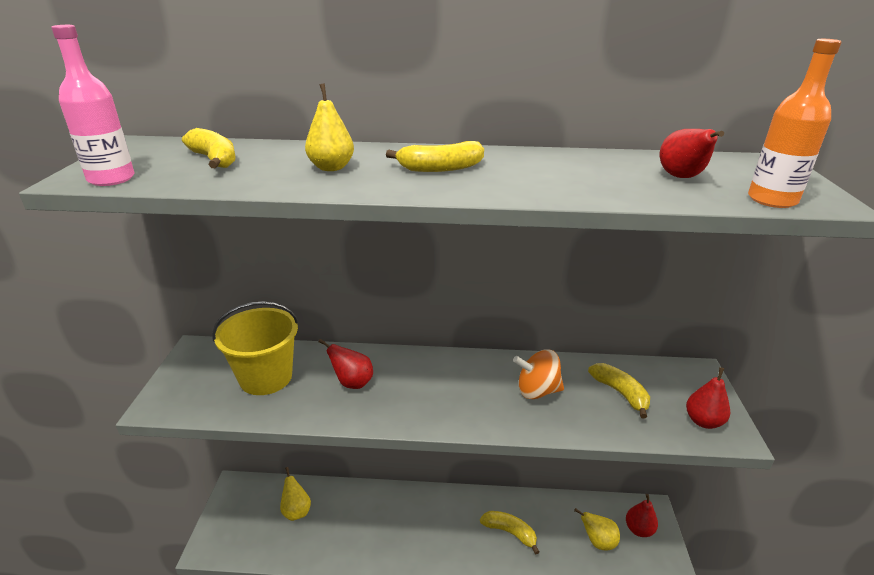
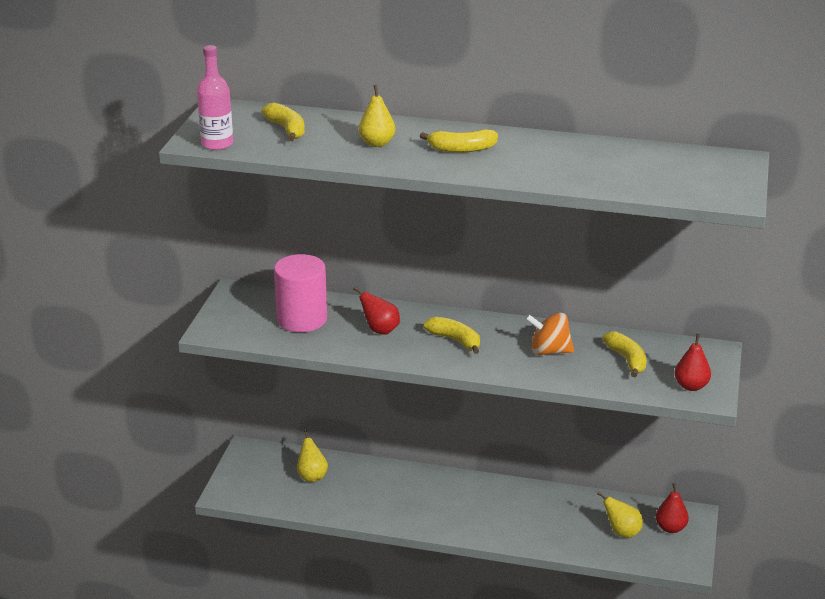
camera: 10 degrees right, 0 degrees up
yellow bucket [212,301,299,395] -> pink cylinder [274,254,327,332]
yellow banana [480,511,539,554] -> yellow banana moved to [423,317,480,354]
red pear [660,129,724,178] -> none
orange bottle [748,39,842,208] -> none

